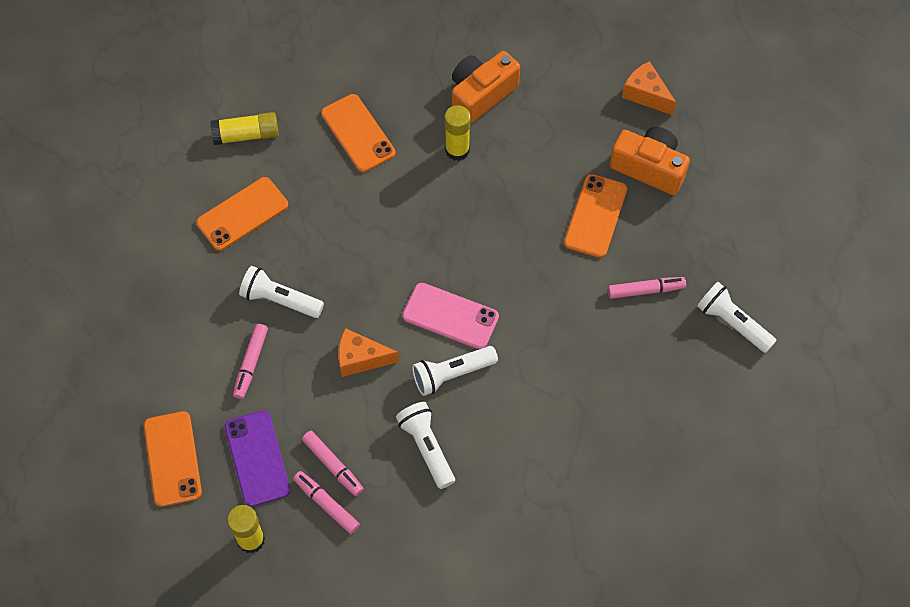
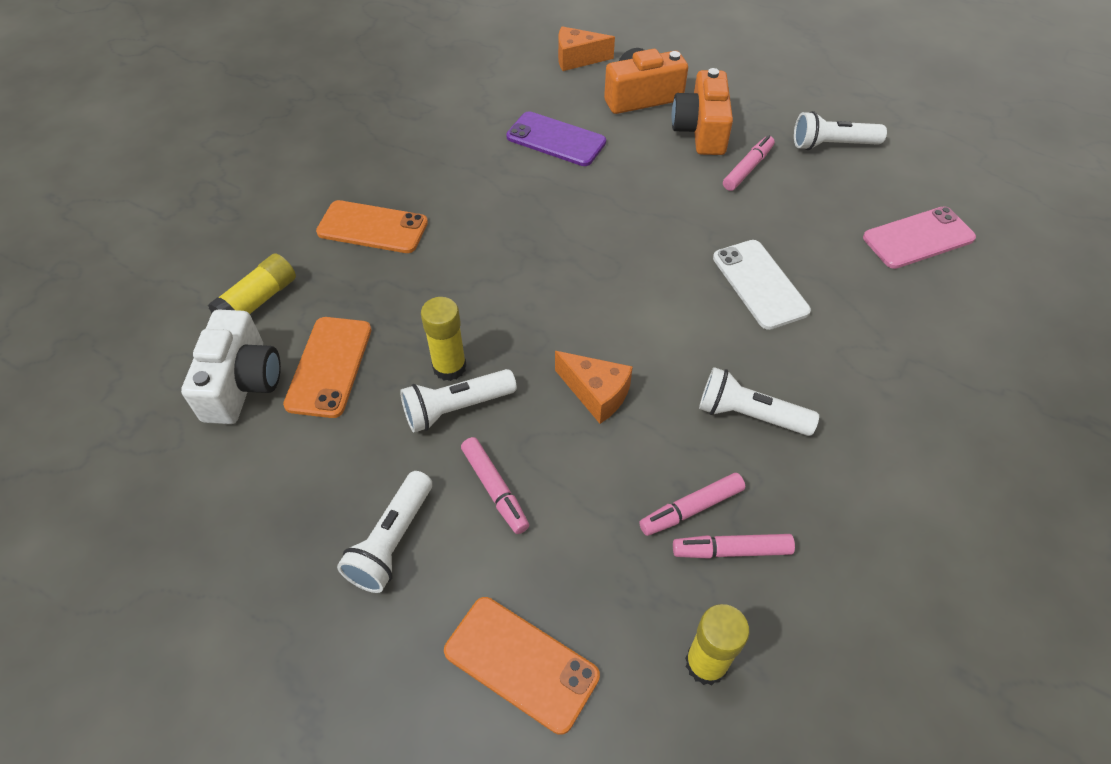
camera: 45 degrees left, 10 degrees down
purple phone [225,410,291,507] -> purple phone moved to [506,111,606,166]
pink marker [302,431,364,496] -> pink marker turned 150 degrees clockwise [639,473,745,536]
orange cheese [338,328,399,377] -> orange cheese turned 105 degrees counterclockwise [555,351,633,424]
pink phone [402,283,499,349] -> pink phone moved to [863,206,976,269]
white flashlight [412,346,498,396] -> white flashlight moved to [337,471,432,593]
yellow glue stick [444,105,471,161] -> yellow glue stick moved to [421,297,467,381]
orange camera [452,51,520,124] -> orange camera moved to [672,68,733,155]
orange phone [564,174,627,258] -> none
none -> white camera [181,309,281,424]
none -> white phone [713,240,811,330]

